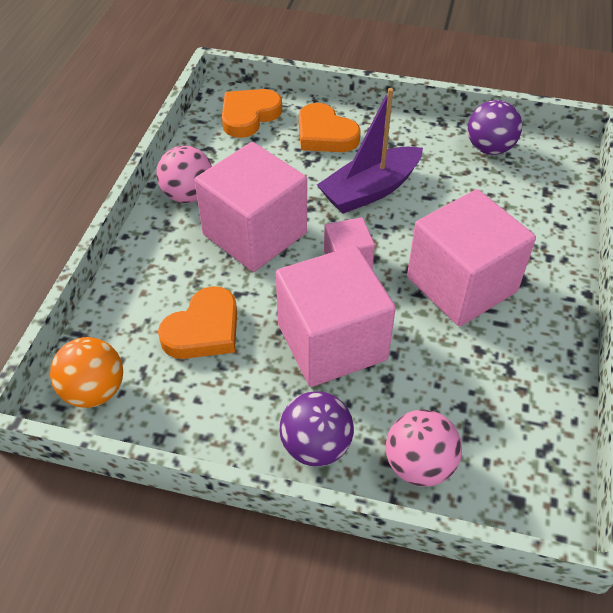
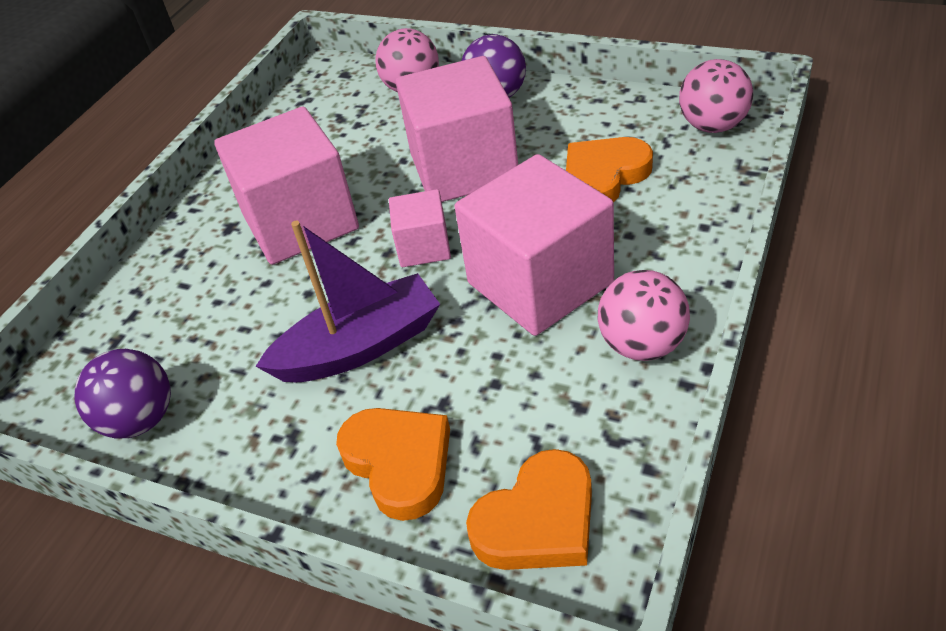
camera: 165 degrees left, 5 degrees down
orange ball [50,337,123,408] -> pink ball [679,59,753,133]

